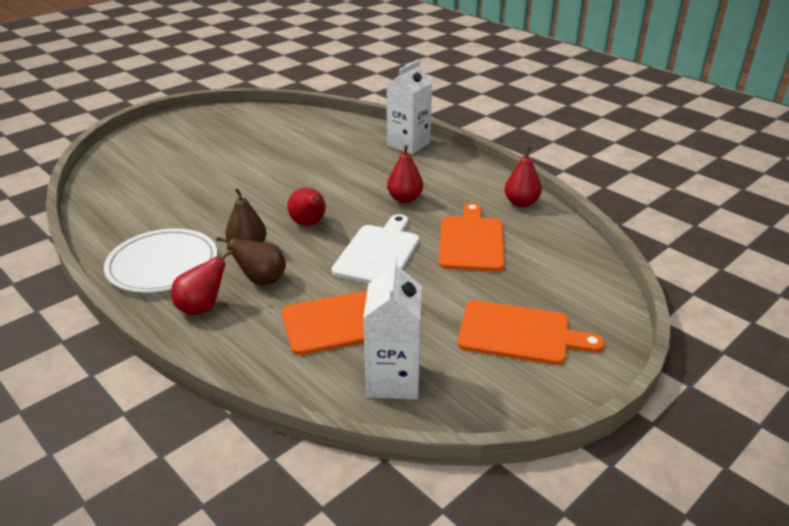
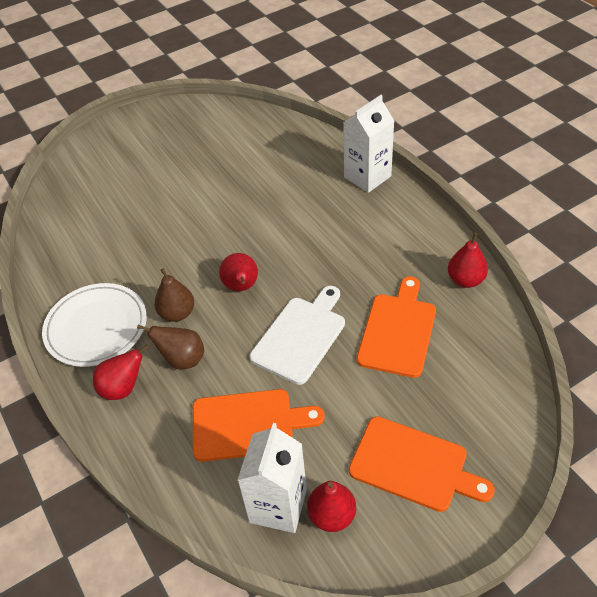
camera: 15 degrees right, 15 degrees up
red pear [387,145,423,203] -> red pear moved to [307,481,356,532]

